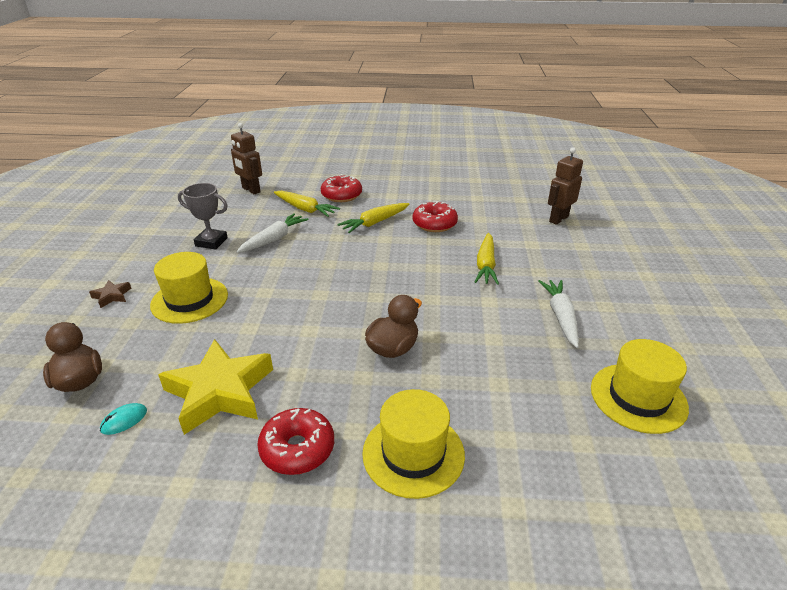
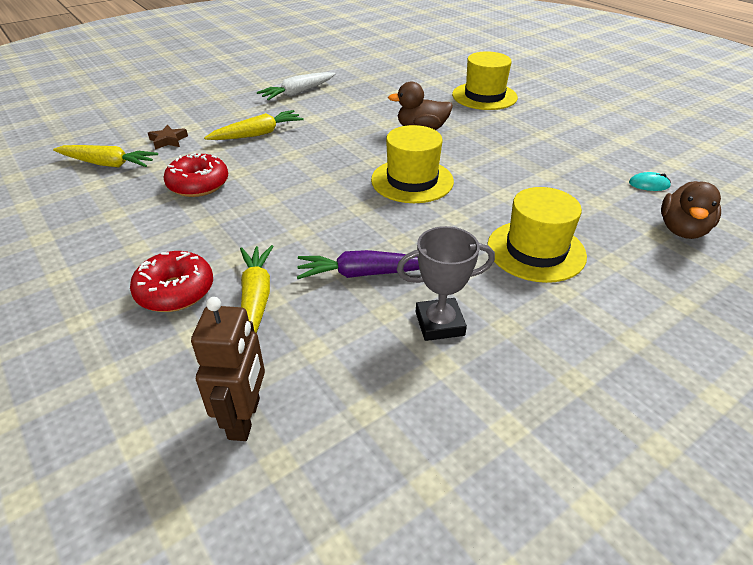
camera: 130 degrees left, 5 degrees up
brown star [89,280,131,308] -> brown star moved to [148,125,188,150]
yellow star [158,339,273,435] -> none
grey trophy [178,183,228,250] -> grey trophy turned 75 degrees counterclockwise [397,226,495,341]
white carrot [236,213,309,253] -> purple carrot [297,250,420,279]
red donut [257,408,334,475] -> none
yellow carrot [337,203,409,233] -> yellow carrot moved to [53,145,158,167]
brown robot [548,147,583,225] -> none
yellow hat [591,339,689,434] -> yellow hat moved to [371,125,454,203]

